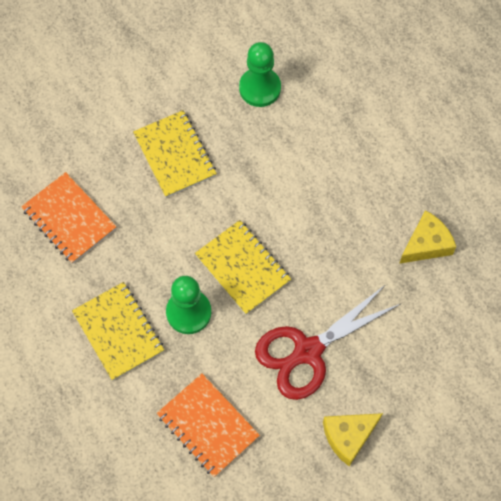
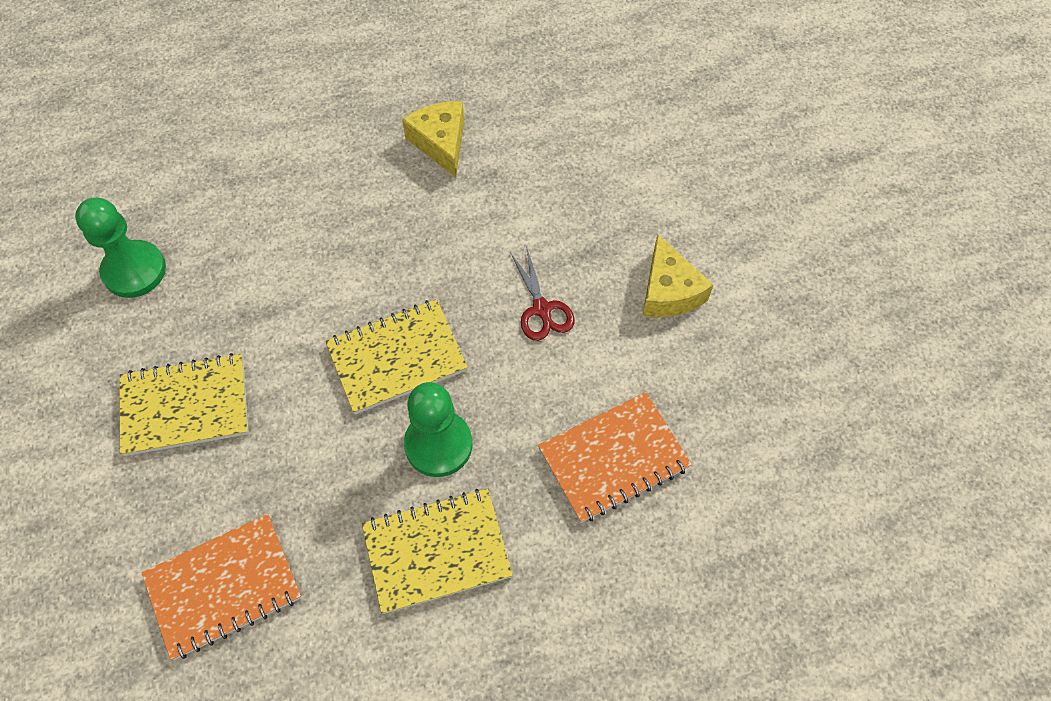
camera: 75 degrees left, 5 degrees down
red scissors [255,285,400,400] -> red scissors [510,246,575,341], size x0.51

